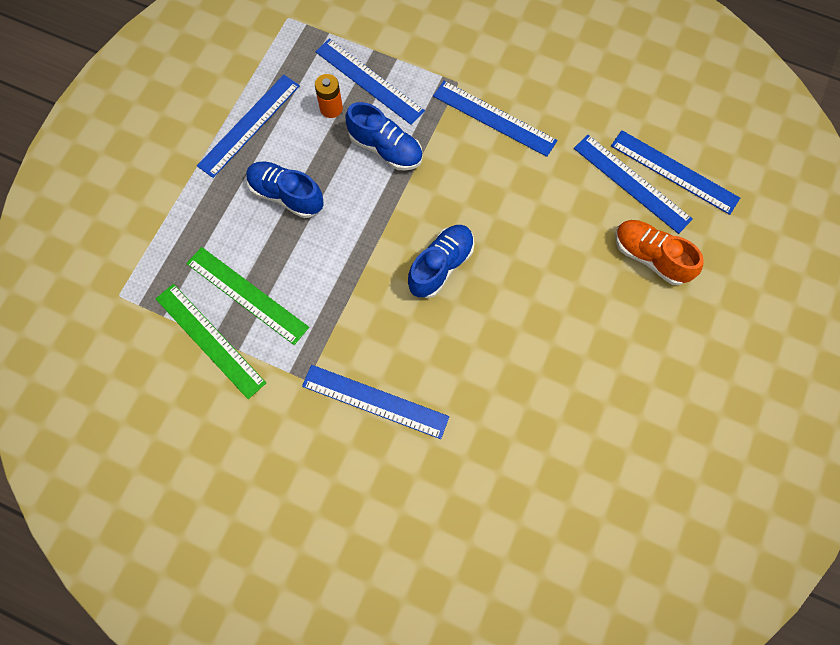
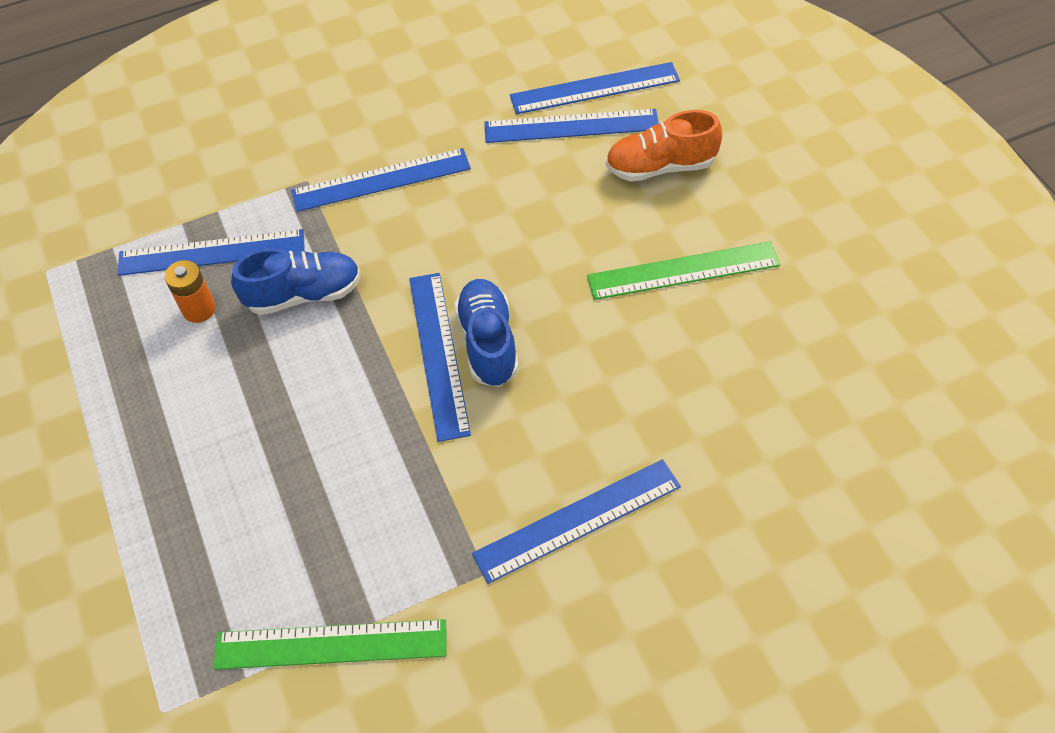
camera: 45 degrees left, 15 degrees down
green ruler [186,247,309,345] -> green ruler moved to [587,241,780,300]
blue ruler [197,75,300,178] -> blue ruler moved to [409,273,471,442]
blue shoe [246,161,324,218] -> none

